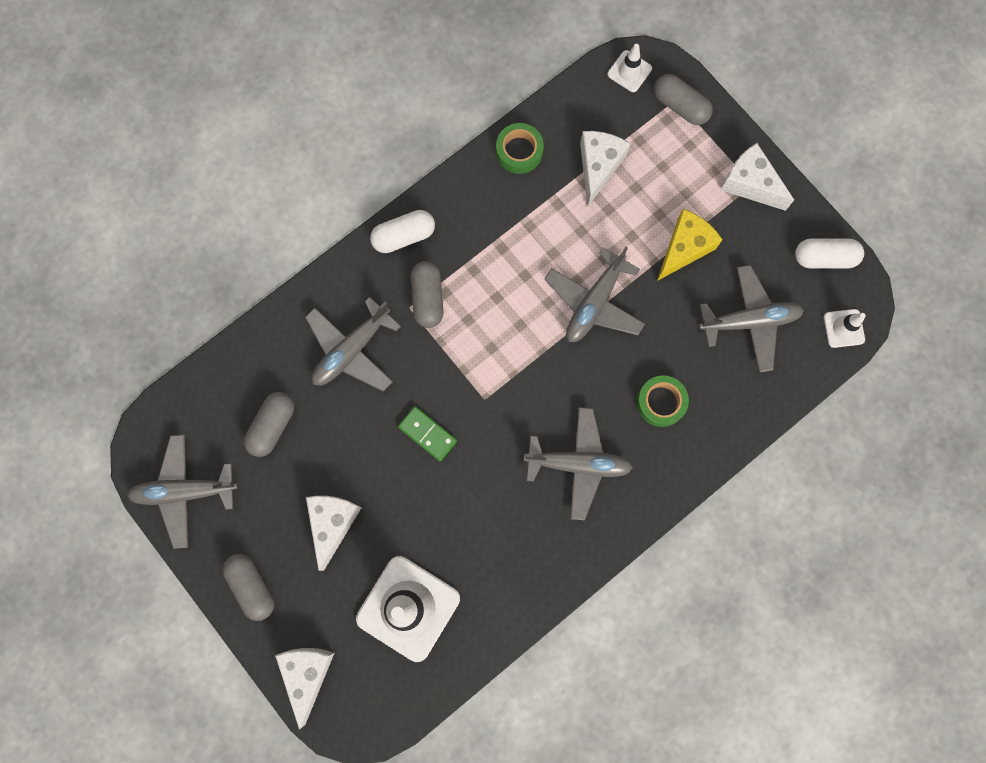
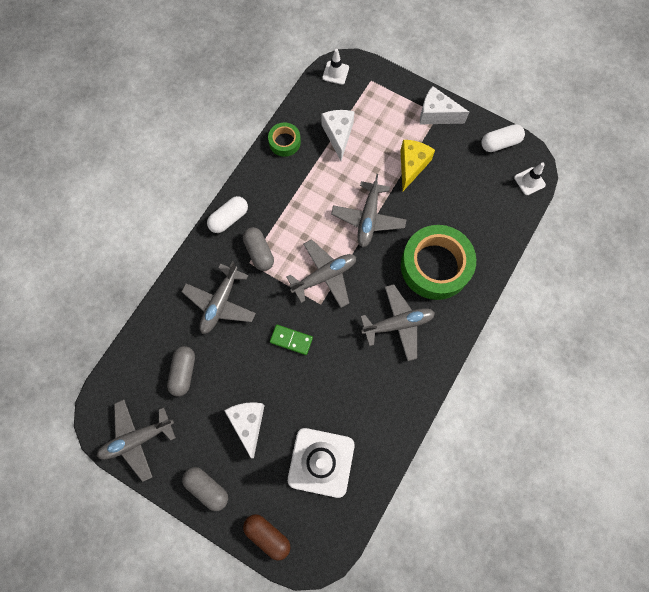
camera: 20 degrees left, 5 degrees down
white cheese [275,648,334,730] -> brown capsule [243,514,290,561]
green tape [637,375,689,427] -> green tape [401,225,476,300], size x2.07
grey capsule [654,74,713,125] -> none
grey plane [699,265,804,373] -> grey plane moved to [287,239,356,308]

